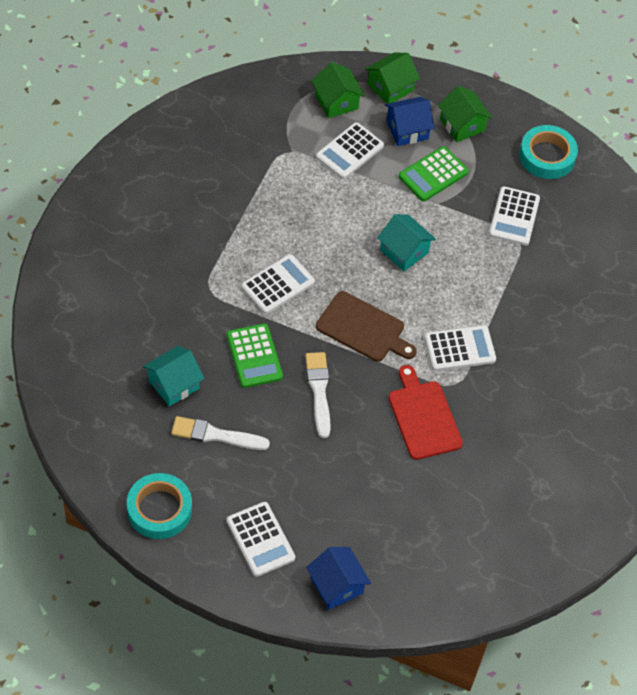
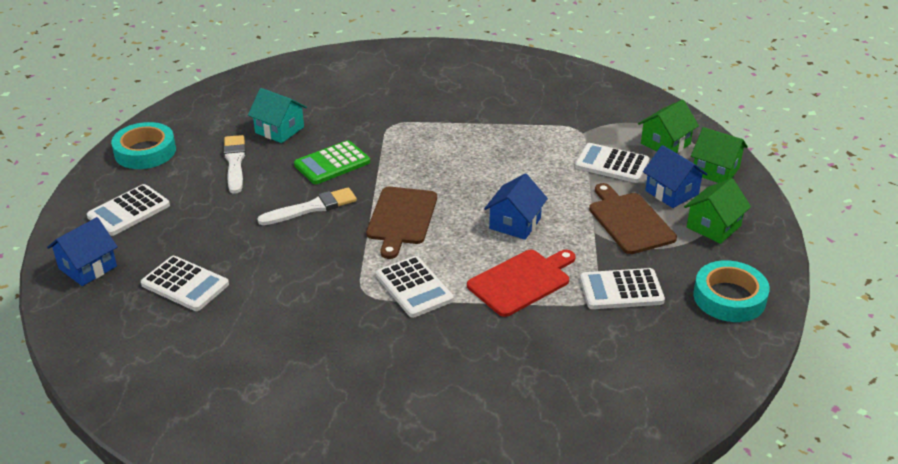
camera: 75 degrees right, 20 degrees down
white calculator [241,254,315,314] -> white calculator moved to [141,256,229,311]
turquoise house [377,214,436,271] -> blue house [484,173,548,240]
red cutting board [388,365,463,460] -> red cutting board moved to [467,250,576,317]
green calculator [399,146,469,201] -> brown cutting board [589,183,677,254]

